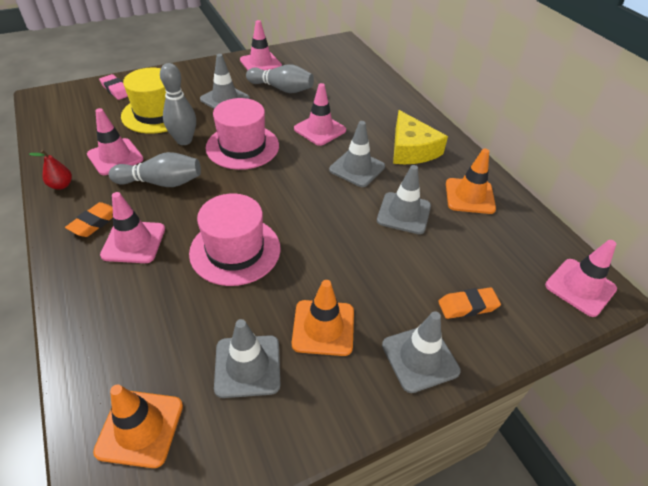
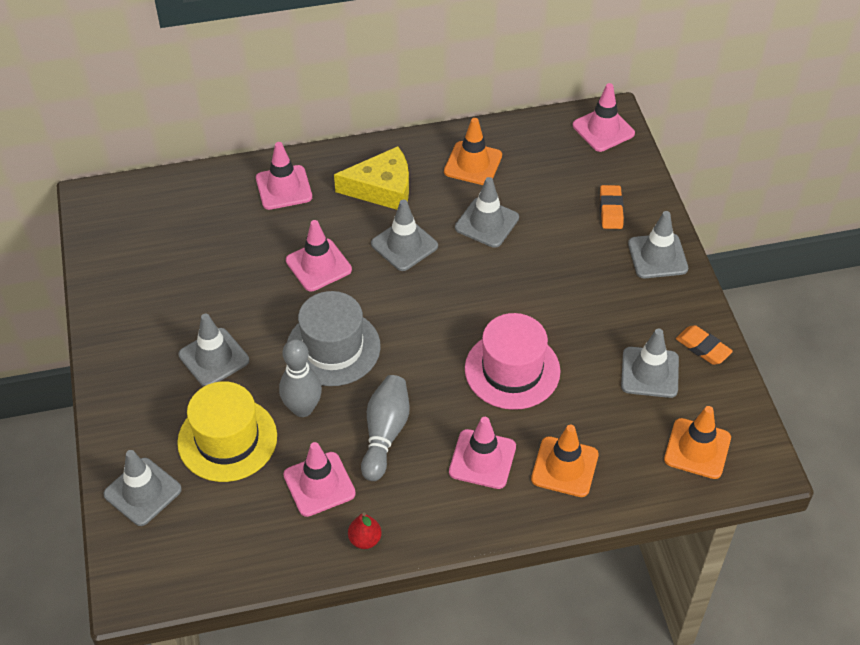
camera: 75 degrees left, 5 degrees up
orange eraser [65,202,113,237] -> orange eraser moved to [676,325,733,365]
pink eraser [99,74,128,100] -> grey traffic cone [103,450,182,526]
pink hat [206,98,279,170] -> grey hat [287,291,381,386]
pink traffic cone [240,20,282,71] -> pink traffic cone moved to [256,142,312,210]
grey bowling pin [246,64,314,93] -> none
orange traffic cone [292,280,354,356] -> orange traffic cone moved to [531,424,599,497]

